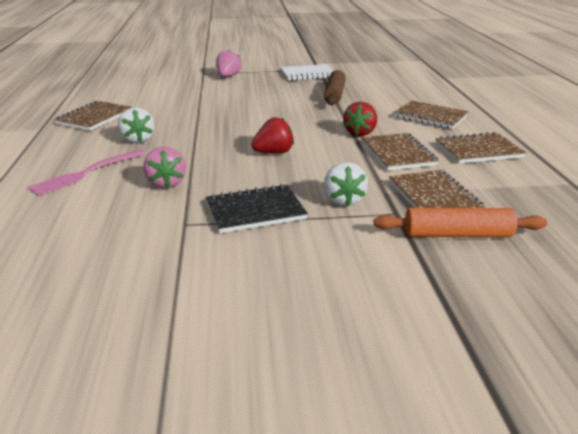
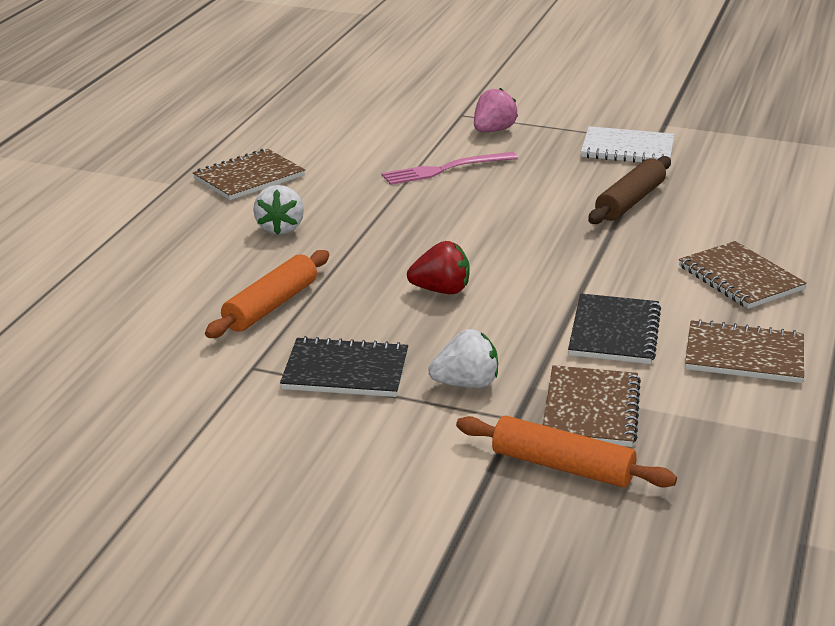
camera: 25 degrees right, 0 degrees up
pink fork [28,150,146,196] -> pink fork moved to [382,152,518,185]
pink strawberry [143,147,186,188] -> orange rolling pin [205,250,329,338]
white strawberry [324,162,368,206] -> white strawberry turned 120 degrees counterclockwise [428,329,498,388]
red strawberry [343,102,377,136] -> none
brown notebook [361,133,439,170] -> black notebook [568,293,661,364]

